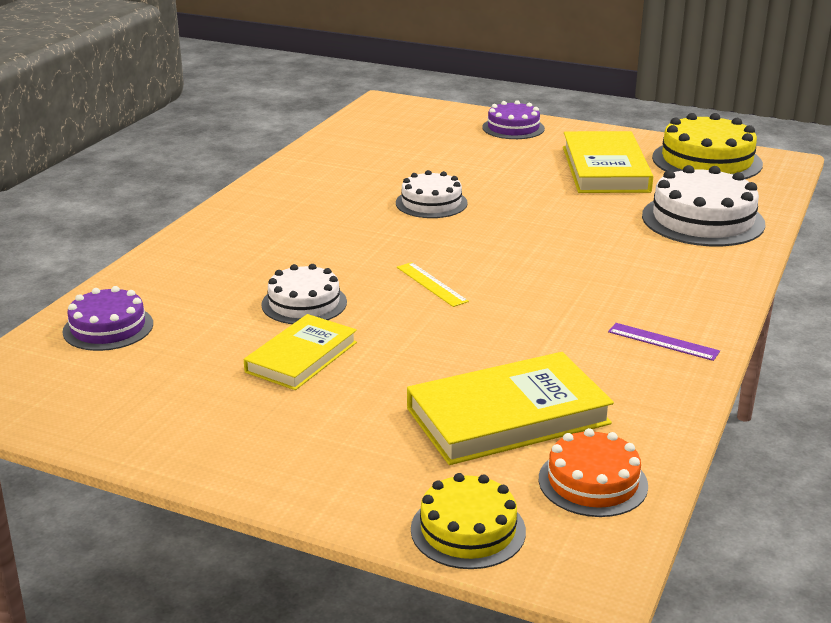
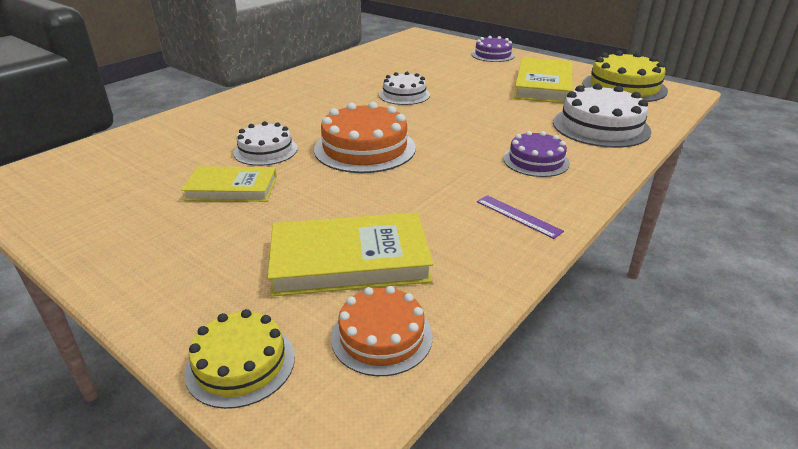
camera: 15 degrees right, 5 degrees up
purple cake [62,286,153,351] -> purple cake moved to [503,131,570,177]
yellow book [244,314,357,390] -> yellow book turned 45 degrees clockwise [181,166,277,202]
yellow ruler [397,262,469,307] -> orange cake [314,102,416,173]

